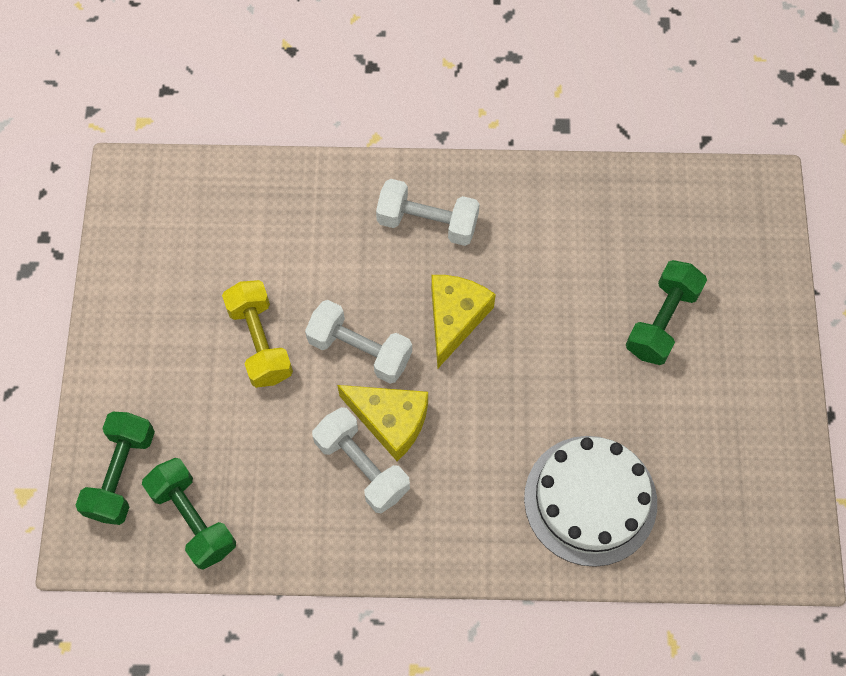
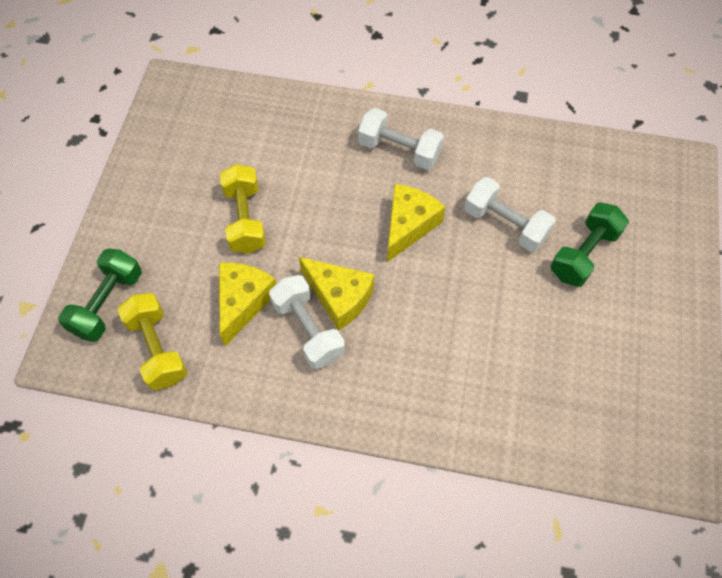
camera: 10 degrees right, 5 degrees down
green dumbbell [142,458,236,570] -> yellow dumbbell [117,293,187,391]
white dumbbell [305,300,412,384] -> white dumbbell moved to [464,177,556,252]
white cake [524,436,657,567] -> none
none -> yellow cheese [219,262,276,346]

